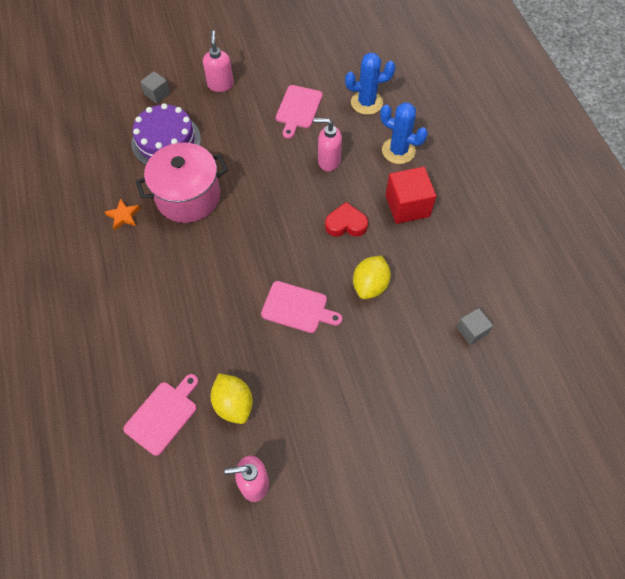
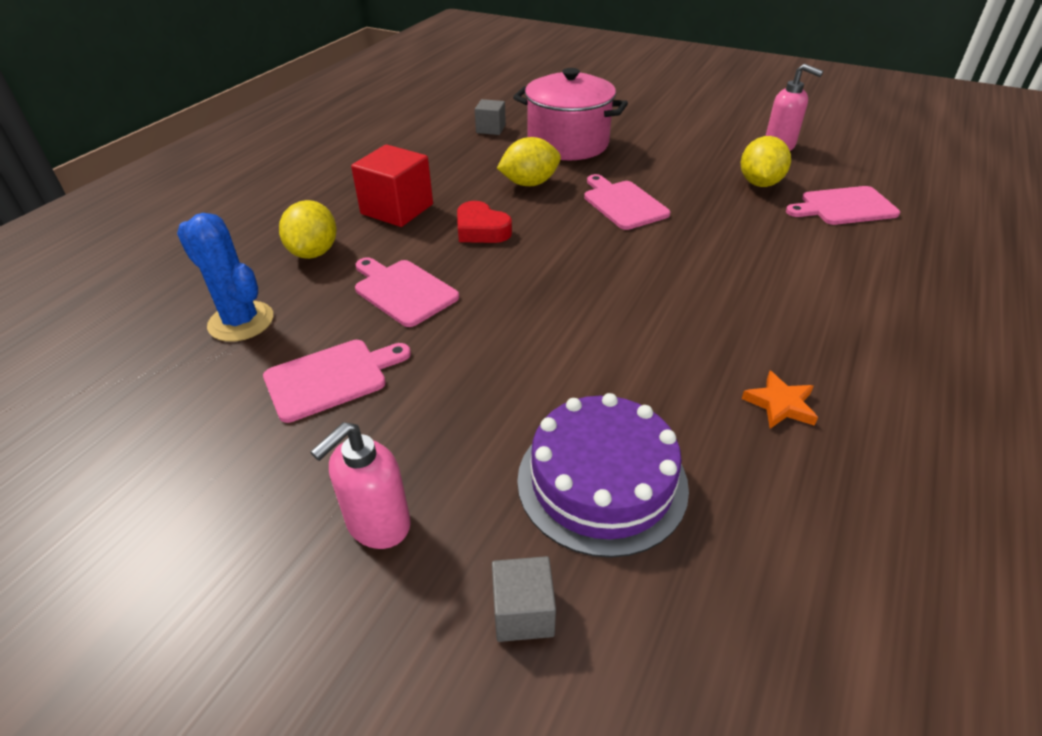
camera: 135 degrees left, 20 degrees down
pink pot [136,143,228,223] -> pink pot moved to [513,68,628,160]
pink soap dispenser [313,118,342,171] -> pink cutting board [355,257,459,327]
blue cactus [380,102,428,164] -> yellow lemon [279,200,337,259]

